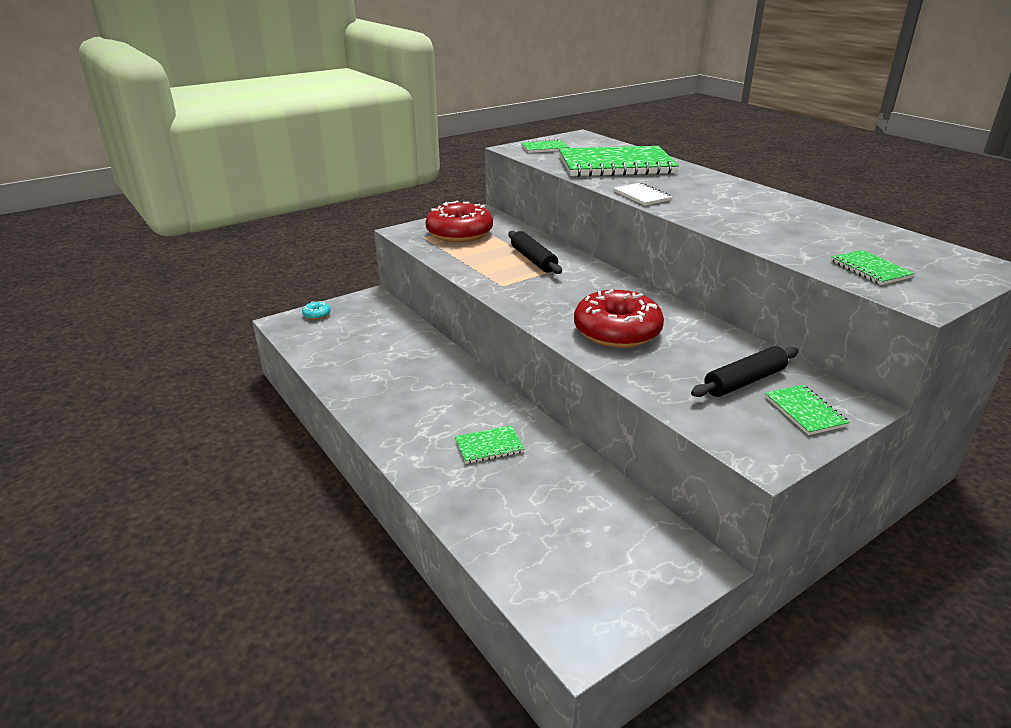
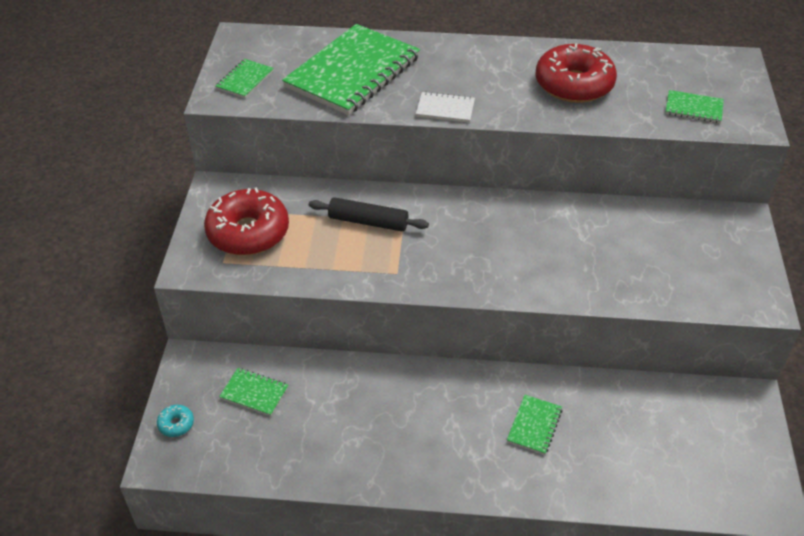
camera: 50 degrees left, 15 degrees up
red donut [574,289,664,348] -> red donut moved to [536,43,617,103]
black rolling pin [691,346,798,397] -> none
green notebook [765,385,850,435] -> green notebook moved to [219,368,288,416]

